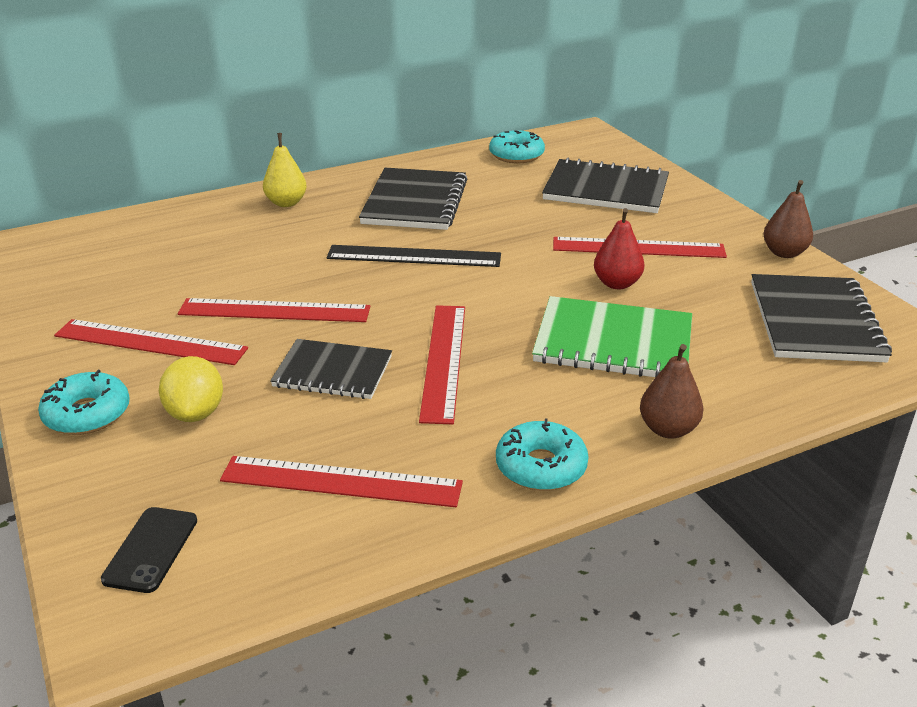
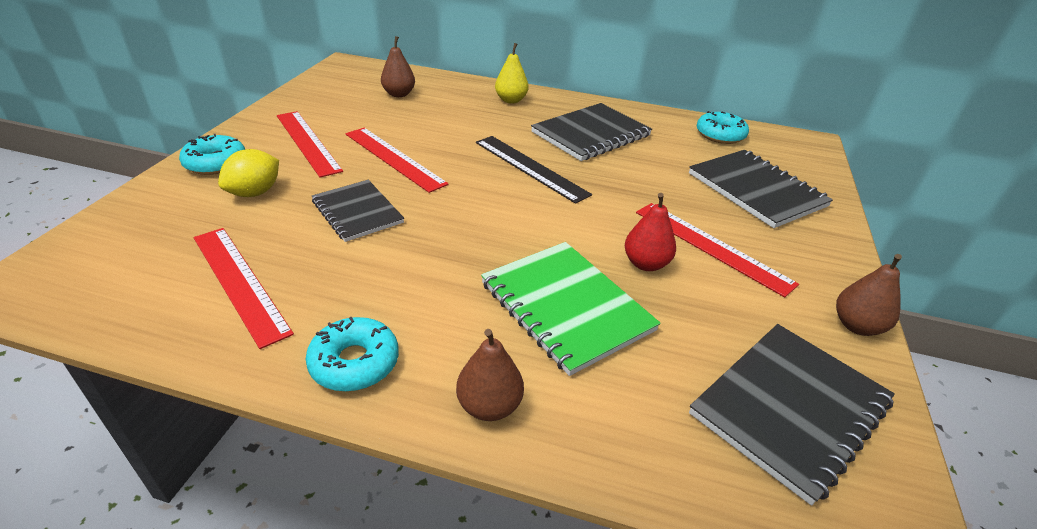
camera: 40 degrees right, 5 degrees up
black phone [101,507,197,593] -> none
red ruler [419,305,465,424] -> none
none -> brown pear [381,36,415,97]

